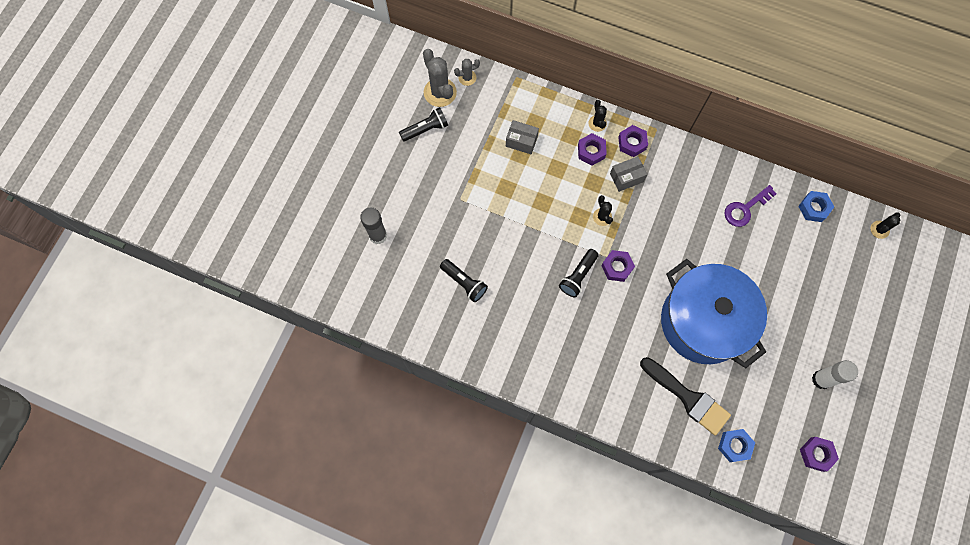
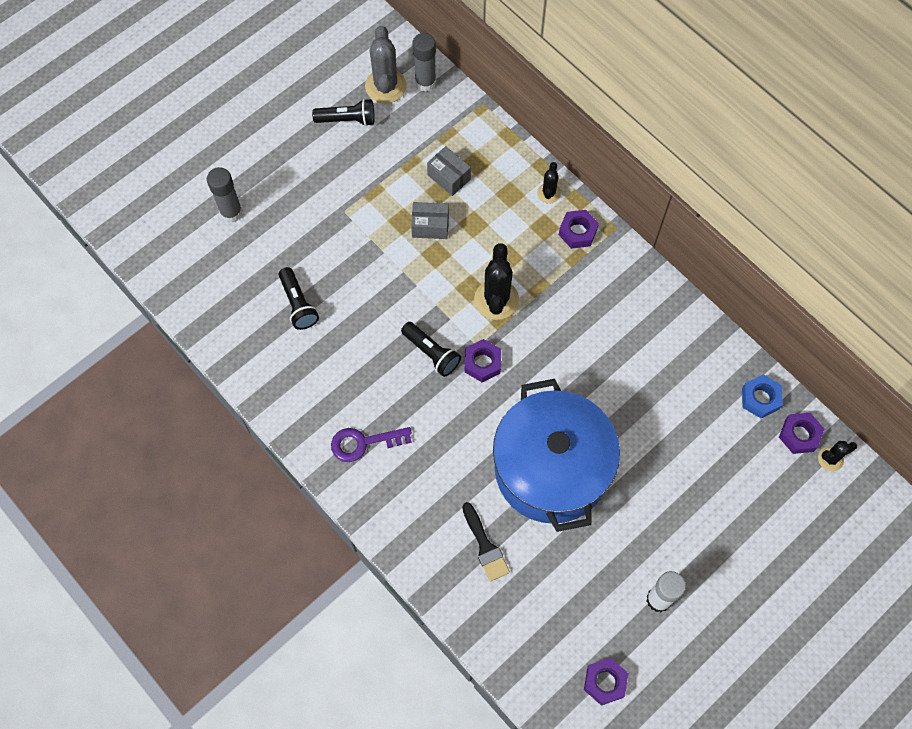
camera: 25 degrees right, 5 degrees down
grey cactus [454,59,480,86] -> grey glue stick [412,33,436,92]
black flashlight [559,249,599,297] -> black flashlight turned 105 degrees counterclockwise [401,322,461,377]
purple nut [578,133,607,166] -> purple nut moved to [779,413,824,454]
black cactus [593,195,613,226] -> black cactus [474,243,519,320], size x1.82
grey box [610,156,647,192] -> grey box moved to [411,202,449,239]
black brush [640,357,731,435] -> black brush [462,502,510,581], size x0.63
blue nut [718,429,755,462] -> none
purple key [724,185,777,227] -> purple key moved to [331,427,412,462]

